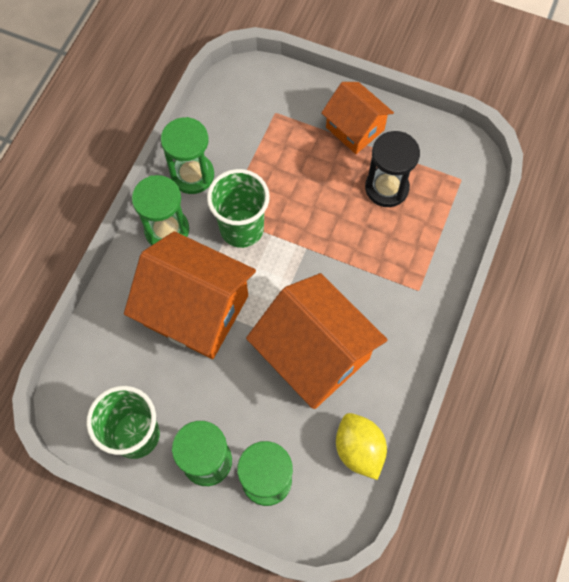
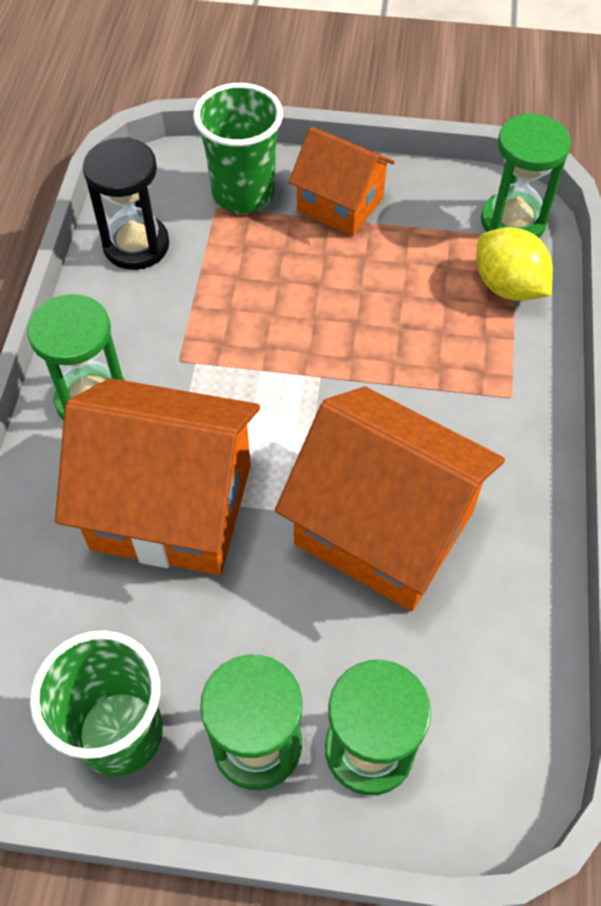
camera: 15 degrees left, 10 degrees down
green hourglass [161,117,214,194] -> green hourglass moved to [481,113,571,238]
green cup [207,169,270,248] -> green cup moved to [193,83,283,213]
yellow lemon [336,413,387,480] -> yellow lemon moved to [477,227,553,301]
black hourglass [365,131,420,207] -> black hourglass moved to [83,137,169,270]

